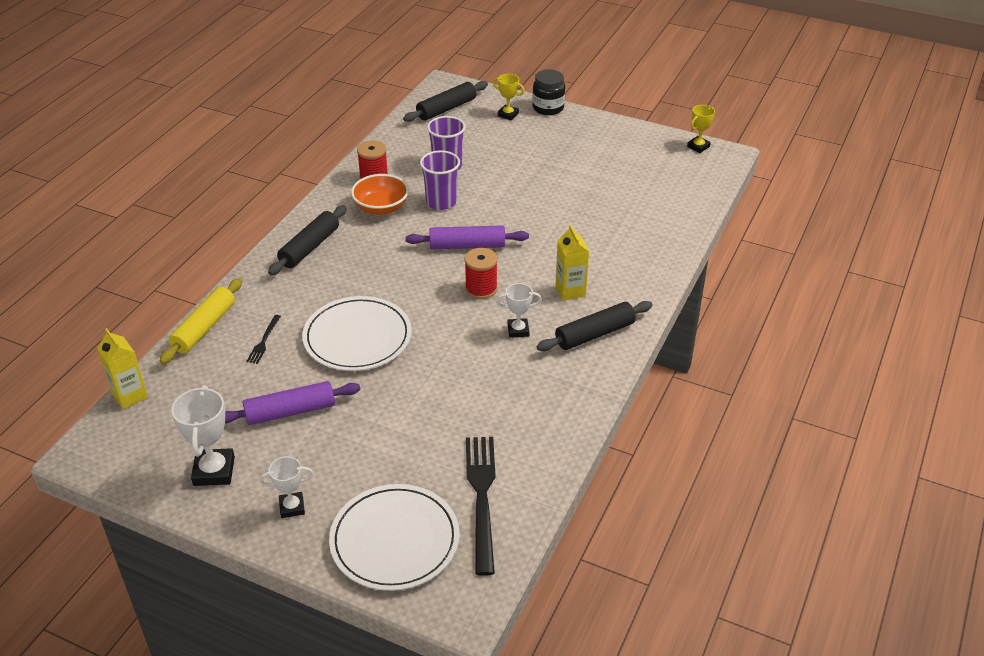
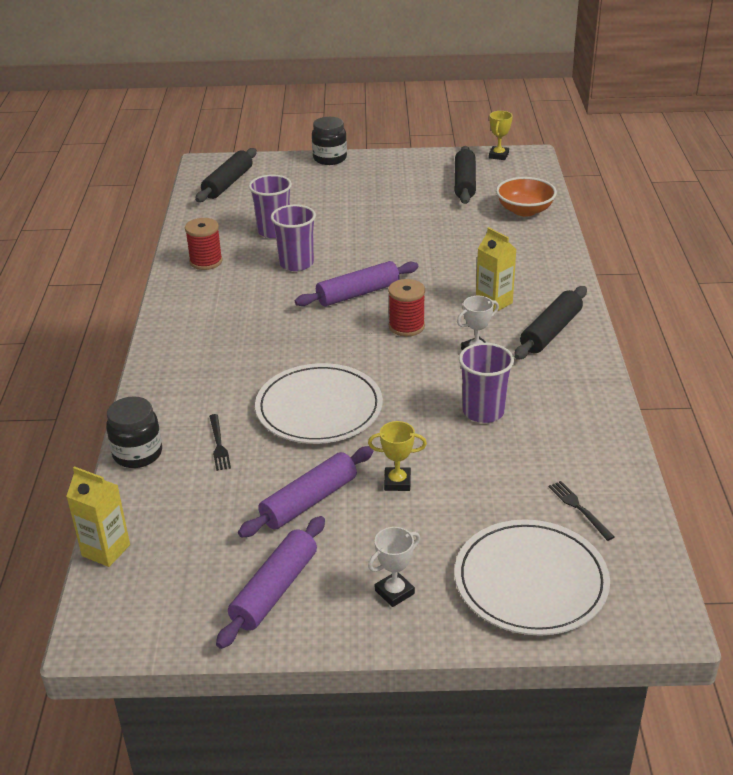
camera: 25 degrees left, 5 degrees down
yellow rolling pin [160,278,242,364] -> black jar [106,396,162,468]
white trophy [171,385,235,486] -> purple rolling pin [216,516,325,649]
black rolling pin [268,205,347,275] -> black rolling pin moved to [454,146,476,204]
orange bowl [351,174,409,215] -> orange bowl moved to [496,177,557,217]
black fork [466,437,496,576] -> black fork [549,481,614,541], size x0.47
yellow trophy [493,74,525,120] -> yellow trophy moved to [368,421,427,491]
none -> purple cup [459,343,514,423]

